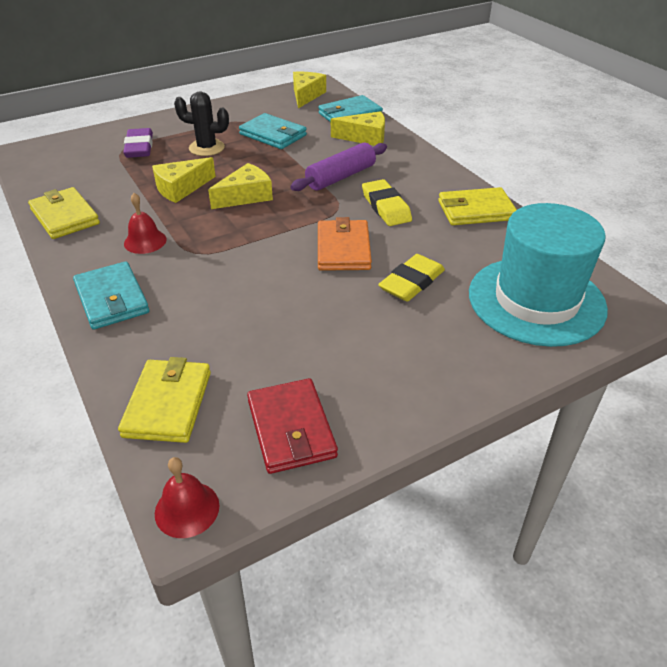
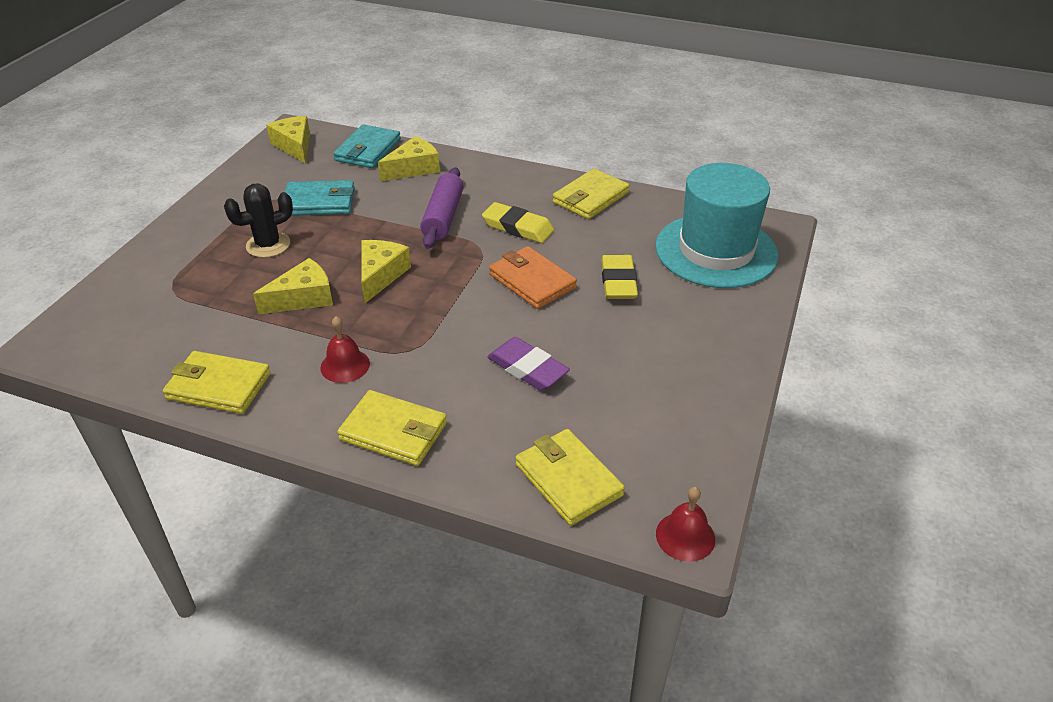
camera: 40 degrees left, 0 degrees up
turquoise wallet [73,261,149,330] -> yellow wallet [337,390,447,466]
purple eraser [123,128,153,158] -> purple eraser moved to [487,337,570,391]
yellow cheese [152,157,216,203] -> yellow cheese turned 135 degrees counterclockwise [253,258,333,314]
red wallet [247,378,338,474] -> none

